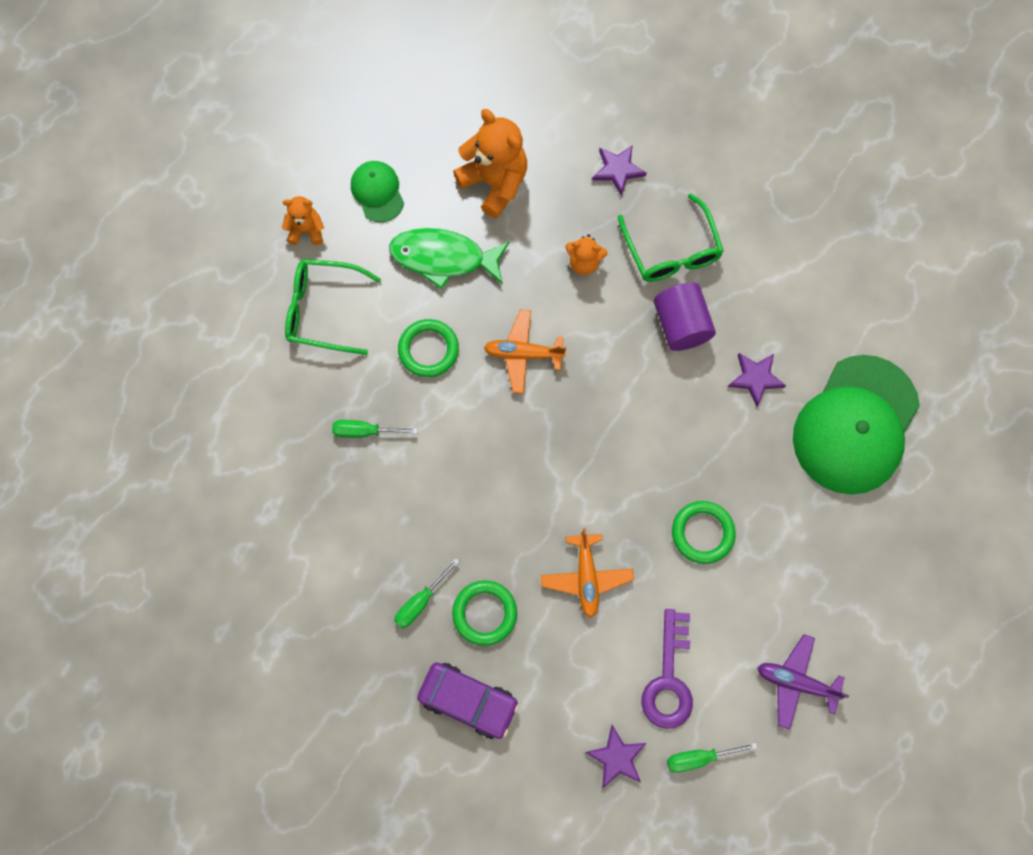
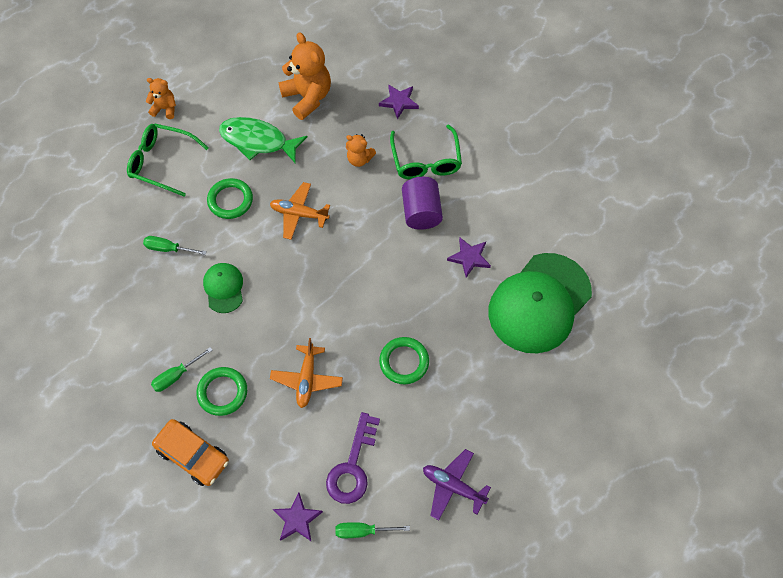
camera: 10 degrees right, 10 degrees down
green cap [351,161,404,222] -> green cap moved to [203,263,243,313]
purple car [417,663,519,739] -> orange car [152,419,229,486]

